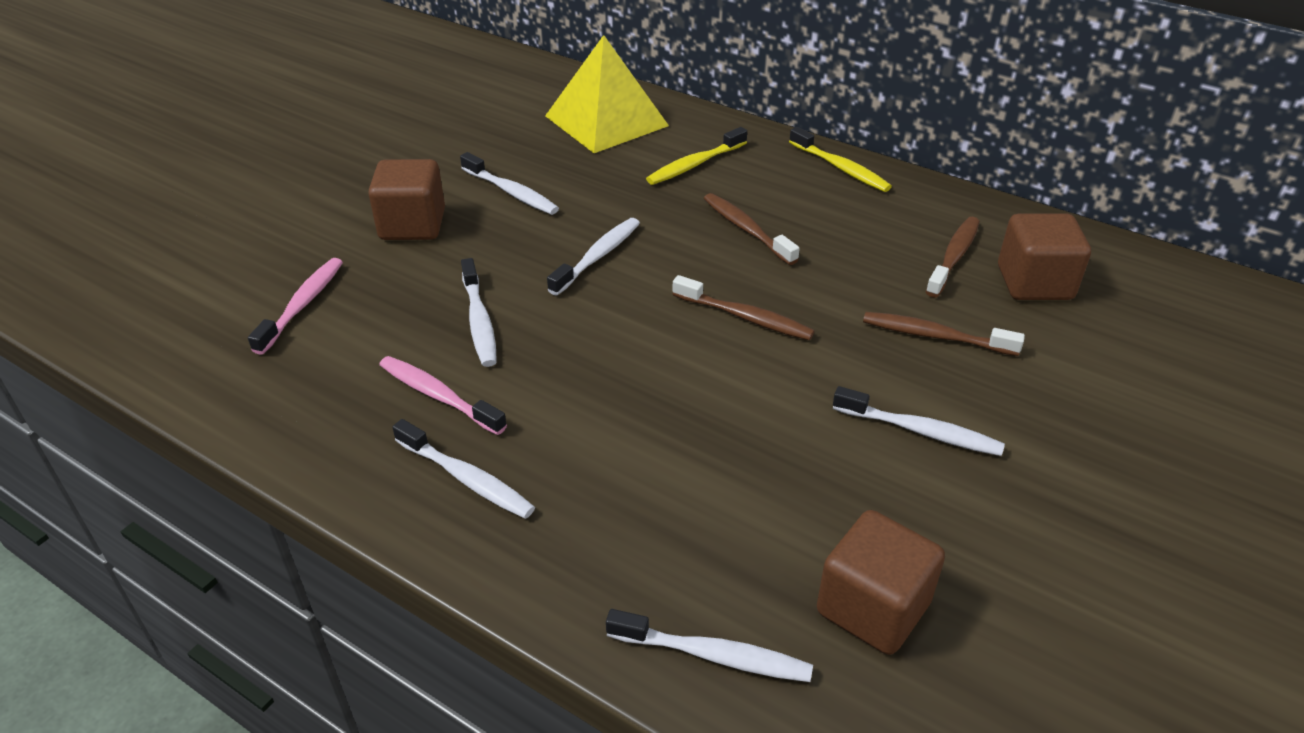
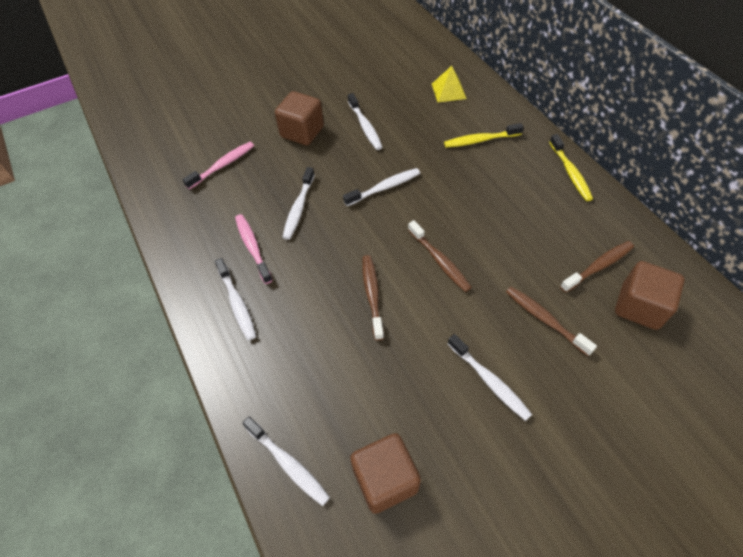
camera: 30 degrees right, 15 degrees up
yellow pyramid [545,35,669,153] -> yellow pyramid [432,66,467,102], size x0.52
brown toothbrush [704,193,800,265] -> brown toothbrush moved to [362,255,384,341]

